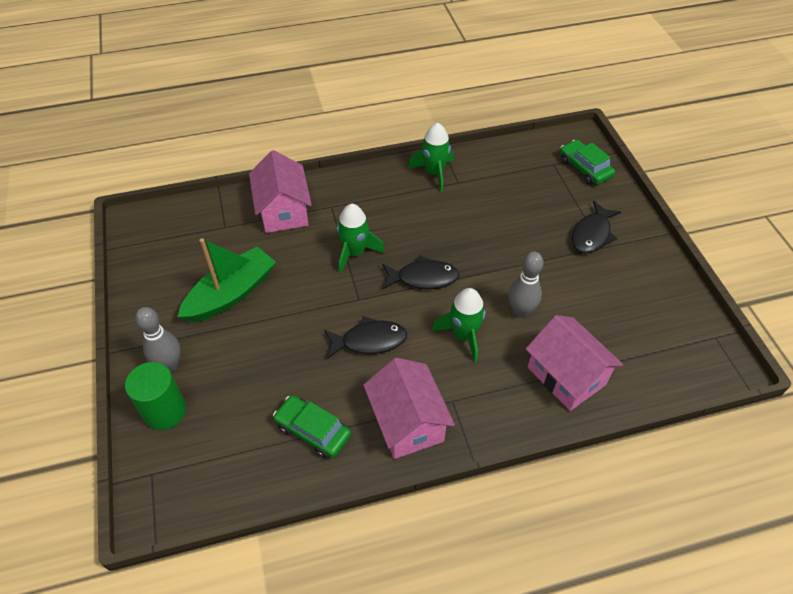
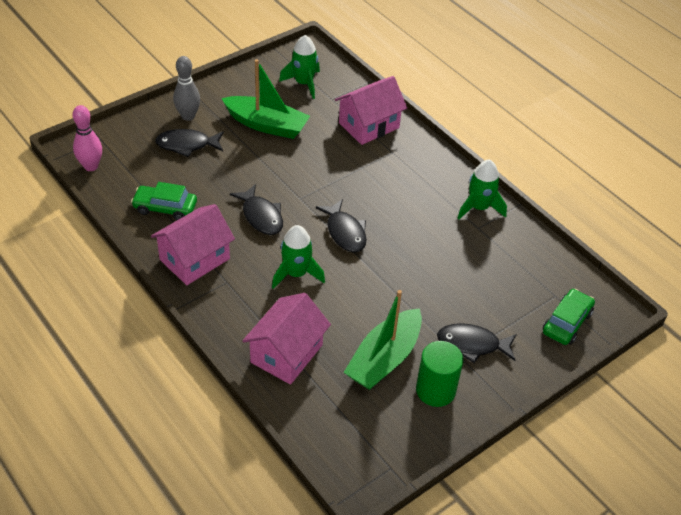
camera: 65 degrees right, 5 degrees down
green cylinder [125,362,186,430] -> green cylinder moved to [416,341,463,407]
green car [273,395,351,458] -> green car turned 90 degrees counterclockwise [131,182,197,220]
green rocket [337,204,385,274] -> green rocket moved to [279,35,320,99]
grey bowling pin [508,252,544,318] -> none
none -> pink bowling pin [73,105,102,171]
none -> black fish [155,129,224,157]
none -> green boat [344,290,422,390]

